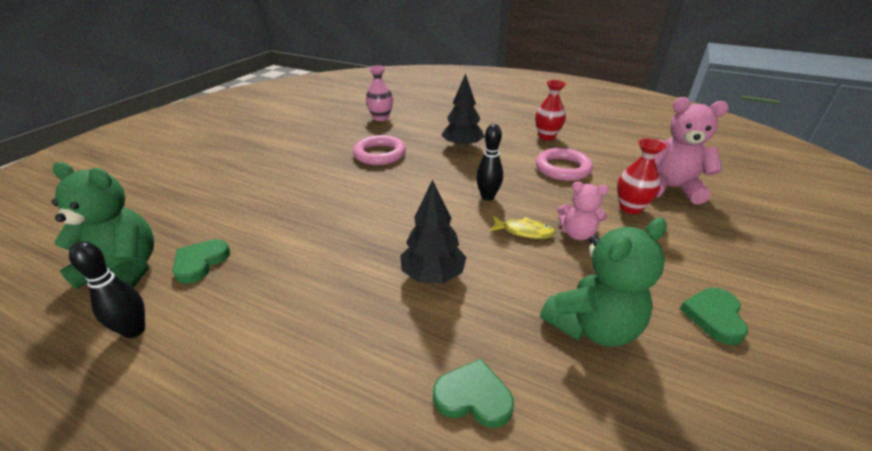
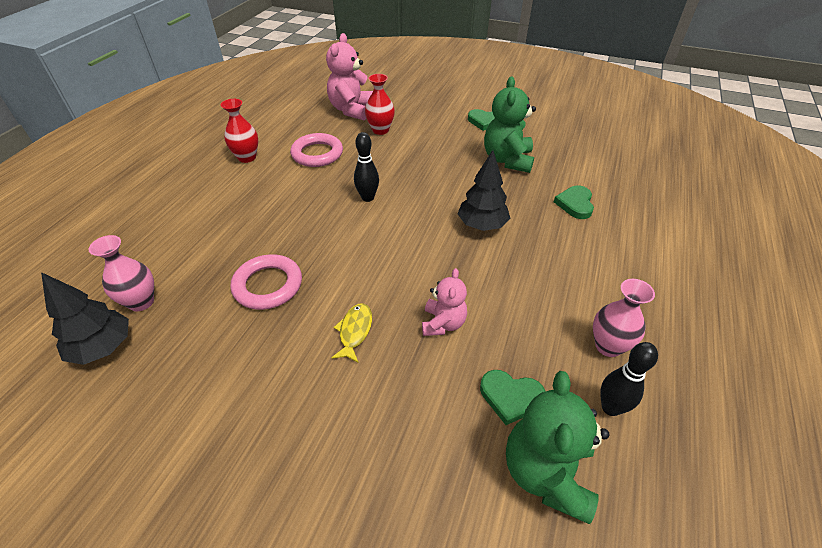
camera: 95 degrees left, 10 degrees up
black tree [442,74,485,149] -> black tree moved to [41,272,129,365]
yellow fish [489,216,555,239] -> yellow fish moved to [331,303,372,363]
green teddy bear [540,218,667,347] -> green teddy bear turned 135 degrees counterclockwise [484,76,536,173]
pink teddy bear [557,182,609,240] -> pink teddy bear moved to [422,268,467,336]
none -> pink vase [593,279,655,357]

